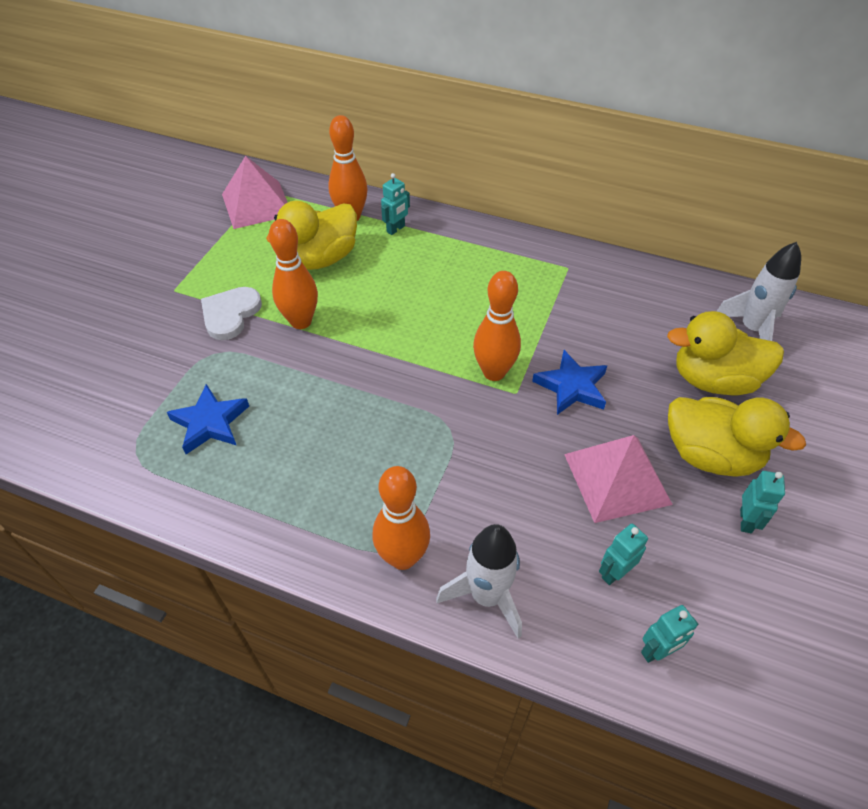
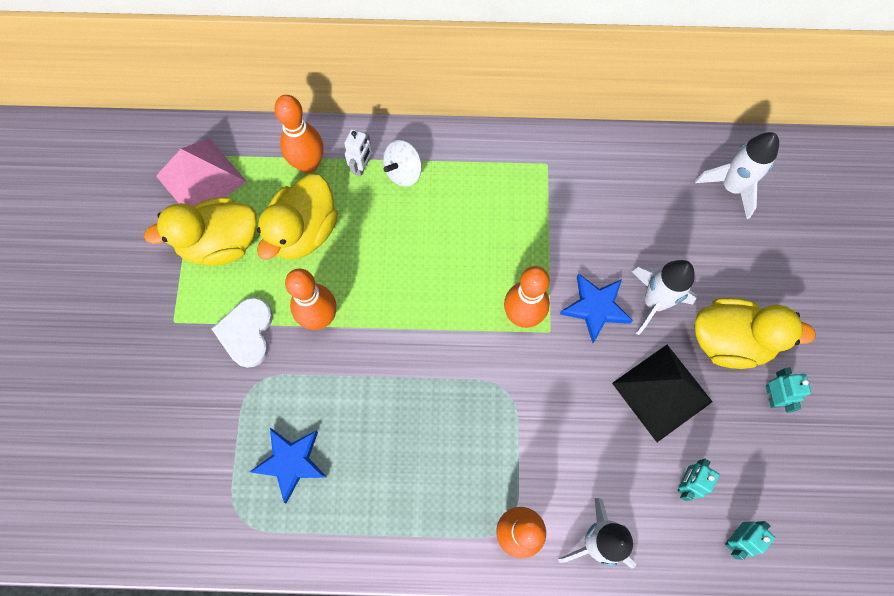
camera: 20 degrees left, 20 degrees up
turquoise robot [381,173,410,235] -> white robot [344,129,372,177]
pink pyramid [564,435,673,523] -> black pyramid [612,345,713,442]
yellow duck [667,311,784,395] -> yellow duck moved to [144,197,257,266]
none -> white spinning top [383,140,422,187]
none -> white rocket [632,260,697,335]

